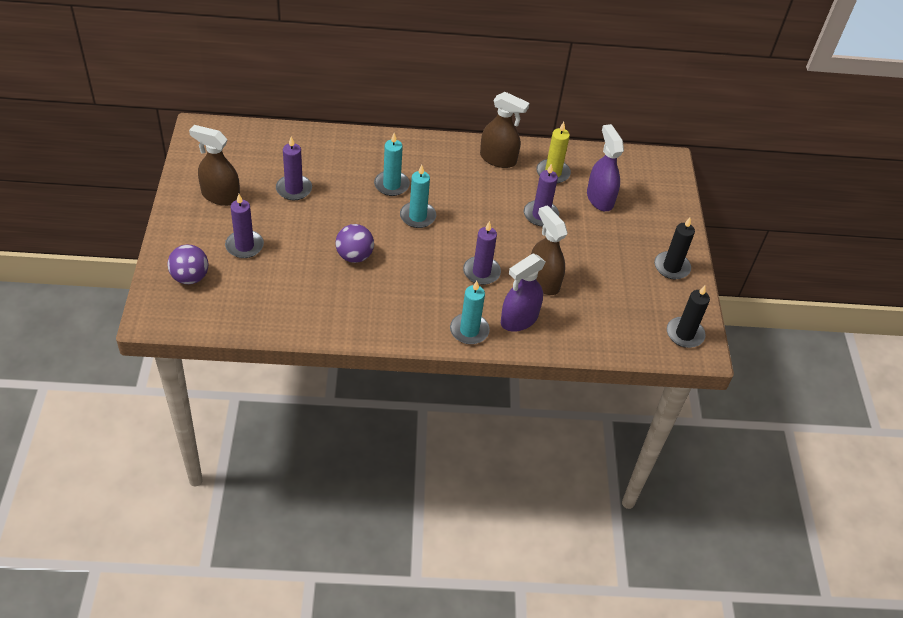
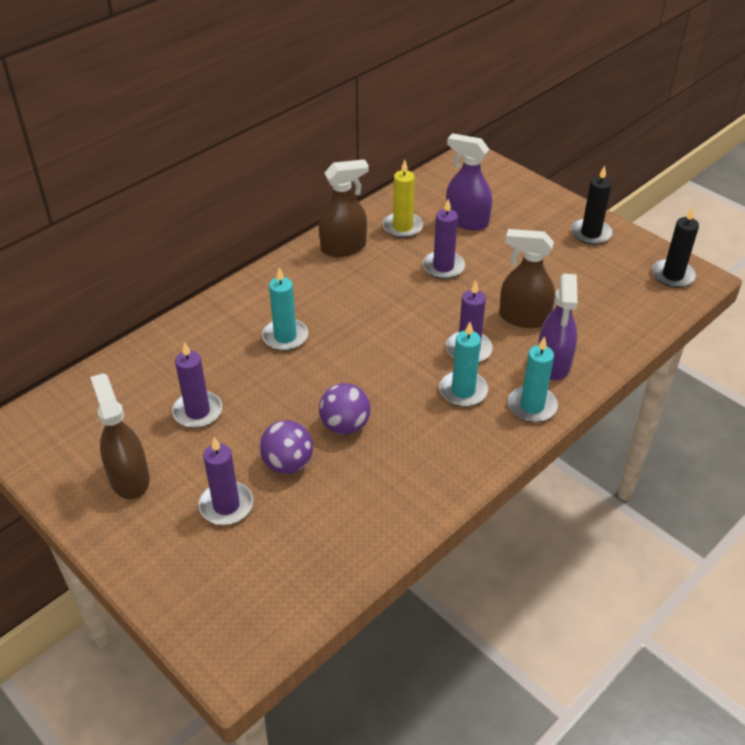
camera: 40 degrees left, 5 degrees down
purple ball [167,245,208,284] -> purple ball moved to [259,420,313,474]
brown spray bottle [189,125,240,206] -> brown spray bottle turned 90 degrees clockwise [90,373,150,499]
turquoise candle [400,165,436,228] -> turquoise candle moved to [439,322,488,407]

